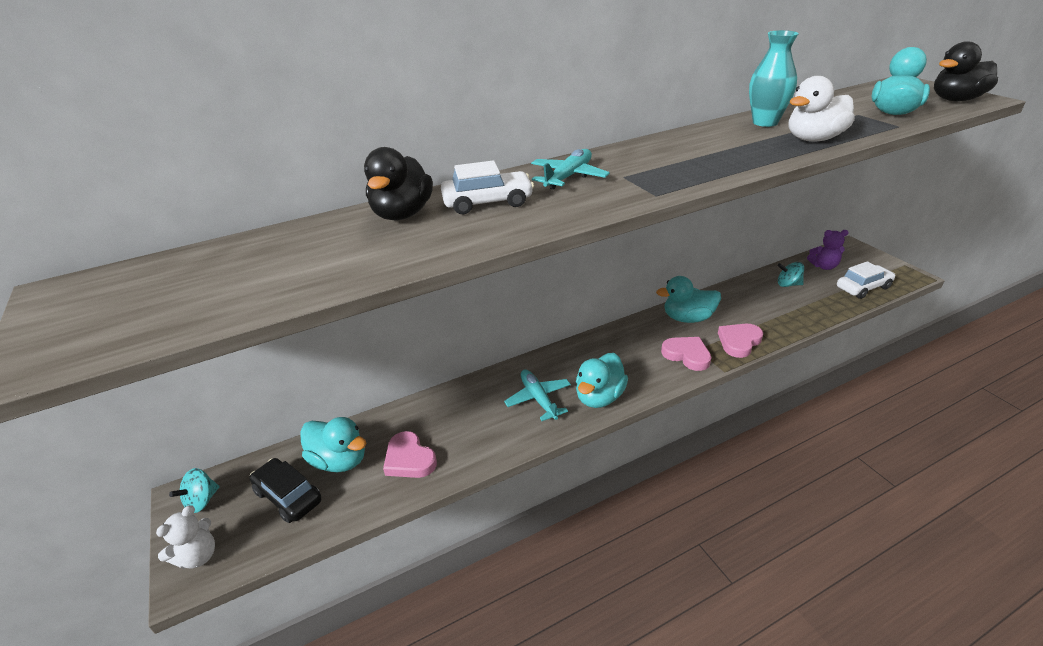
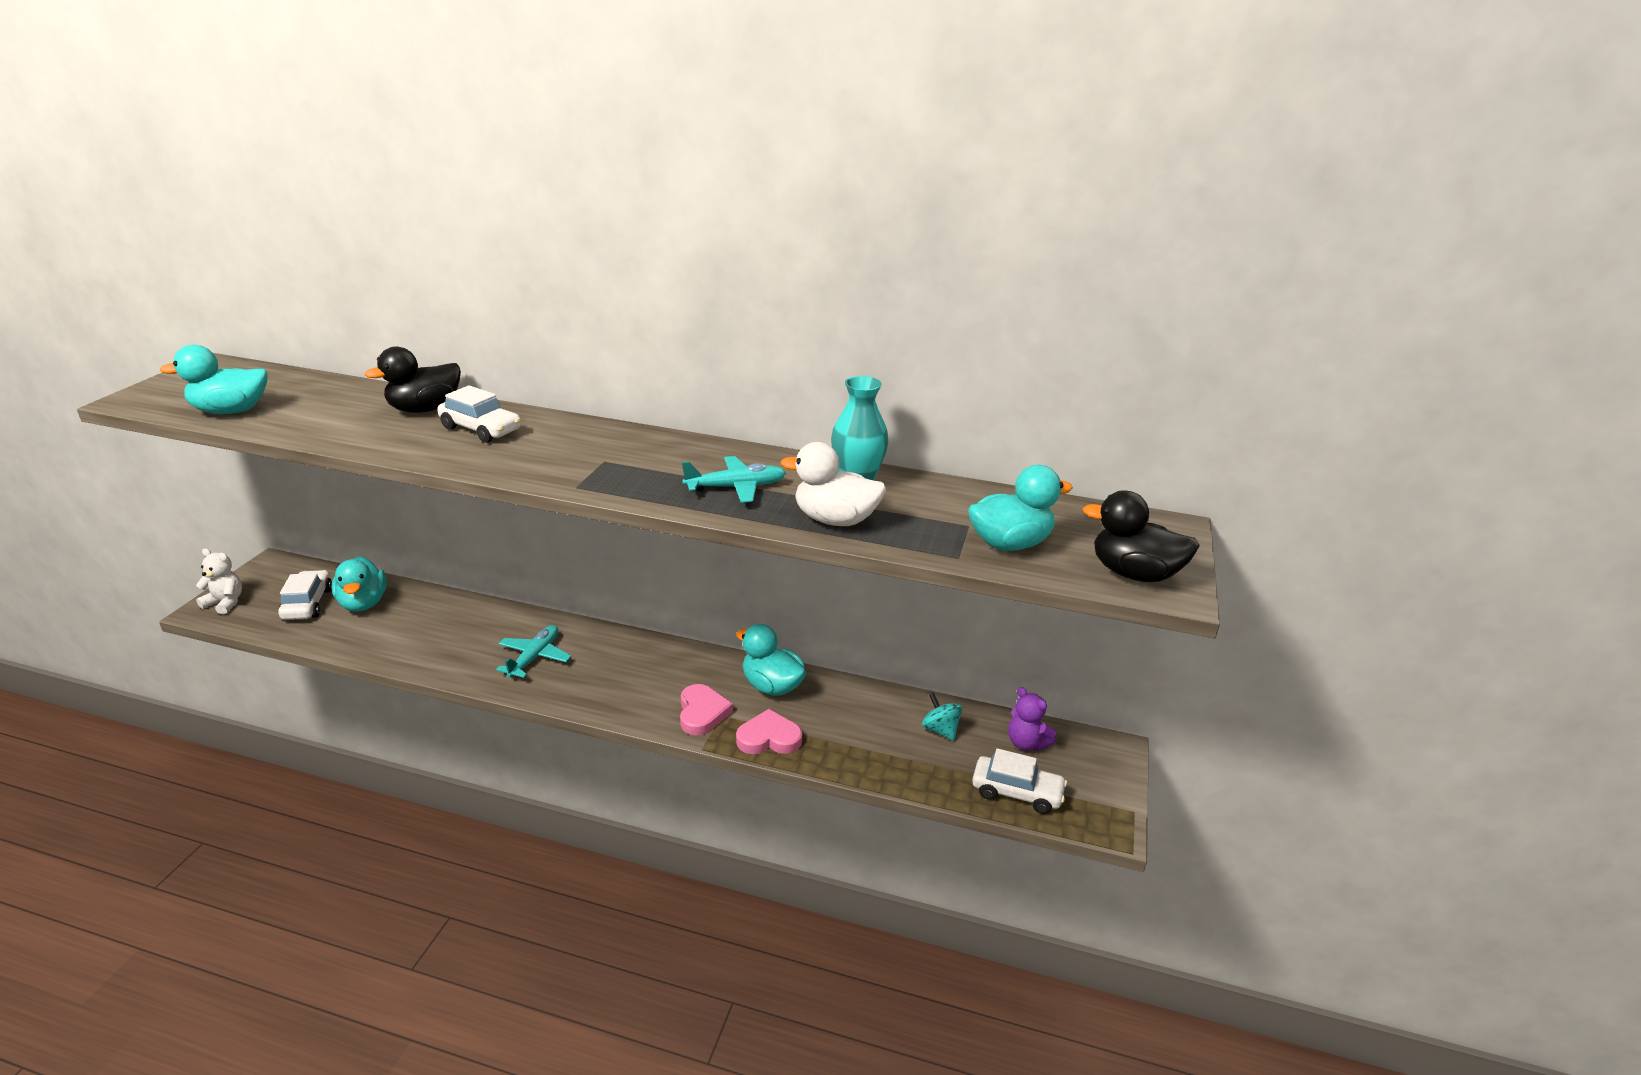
camera: 40 degrees right, 5 degrees down
white teddy bear [156,505,215,569] -> white teddy bear turned 150 degrees counterclockwise [196,548,242,614]
turquoise spinning top [169,468,219,513] -> none
black car [249,458,321,523] -> white car [278,570,332,620]
pink heart [383,431,437,478] -> none
turquoise plane [531,149,610,190] -> turquoise plane moved to [682,456,786,503]
turquoise duck [576,353,628,408] -> turquoise duck moved to [160,345,268,414]

